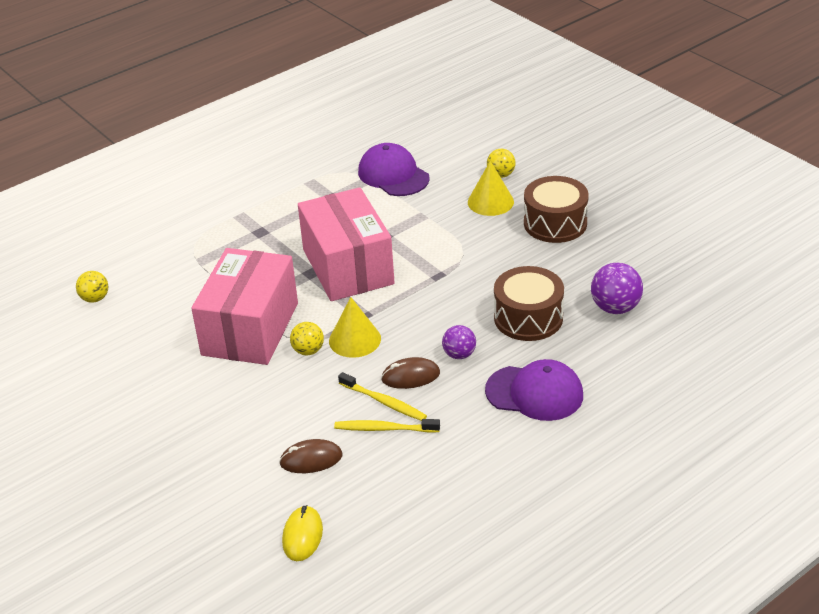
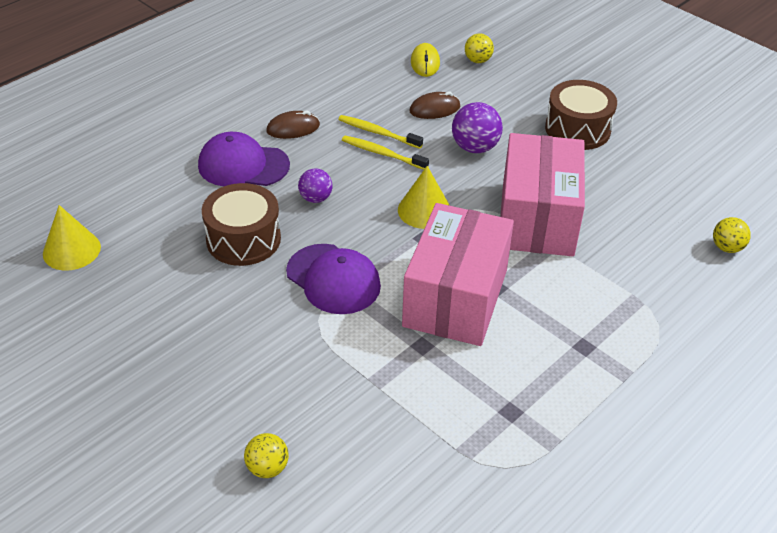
camera: 170 degrees right, 5 degrees up
yellow ball [290,322,324,356] -> yellow ball moved to [465,34,494,63]
pink box [298,187,395,301] -> pink box turned 45 degrees clockwise [402,203,514,346]
yellow toothbrush [334,419,440,433] -> yellow toothbrush turned 150 degrees counterclockwise [338,115,423,149]
purple cap [358,143,430,196] -> purple cap moved to [286,244,381,314]
brown mouse [381,357,440,389] -> brown mouse moved to [266,111,320,139]
yellow cone [468,161,514,216] -> yellow cone moved to [43,205,101,271]
brown drum [524,176,589,243] -> brown drum moved to [545,80,617,150]
purple ball [591,263,643,314] -> purple ball moved to [452,102,503,153]

